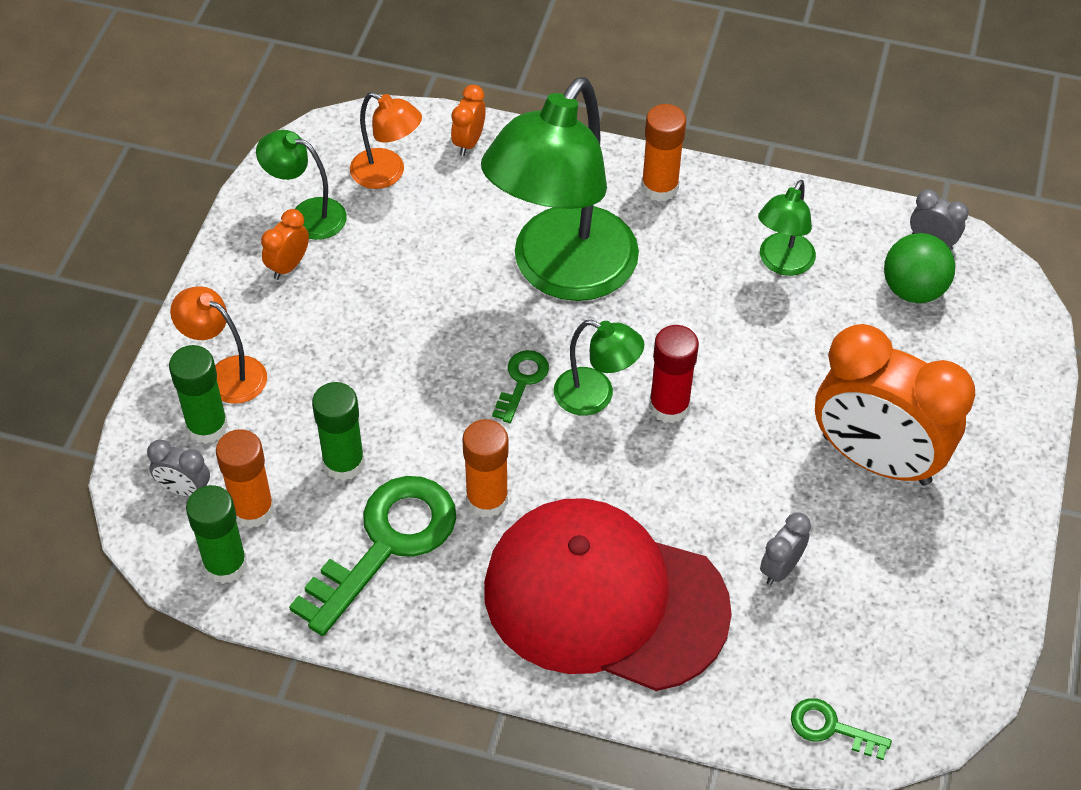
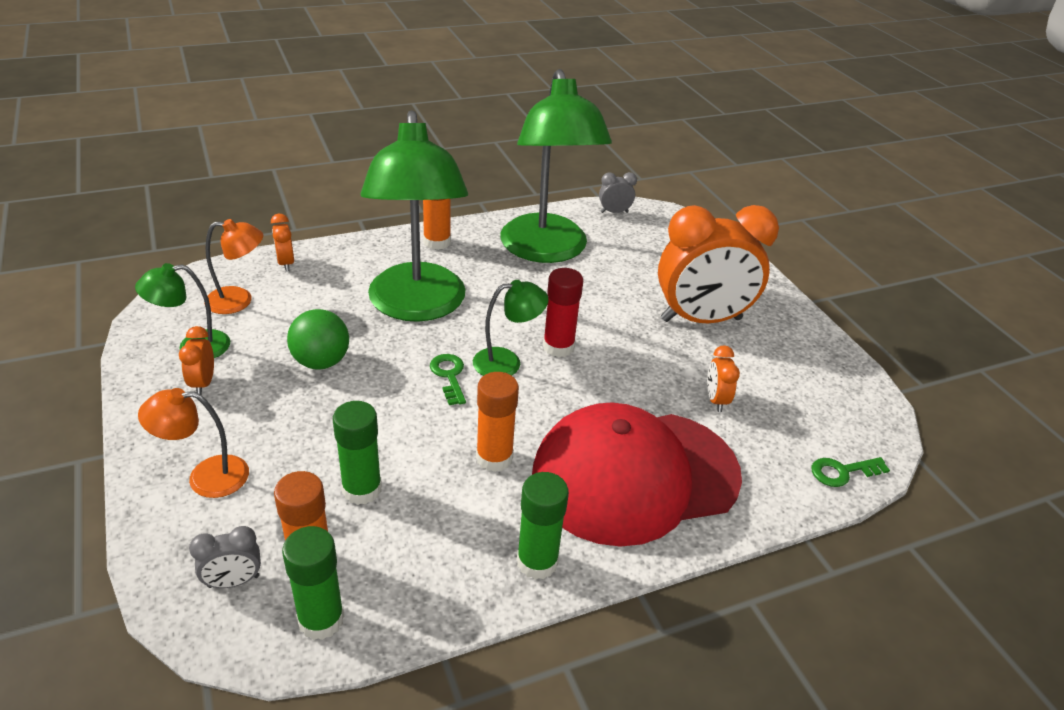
camera: 40 degrees left, 15 degrees down
green glue stick [169,345,228,444] -> green glue stick moved to [517,472,569,579]
green key [289,476,456,636] -> none
green lamp [758,180,816,276] -> green lamp [501,69,612,263], size x2.21
grey clock [760,512,811,585] -> orange clock [707,345,740,412]
green ball [884,233,955,303] -> green ball moved to [287,309,349,369]

